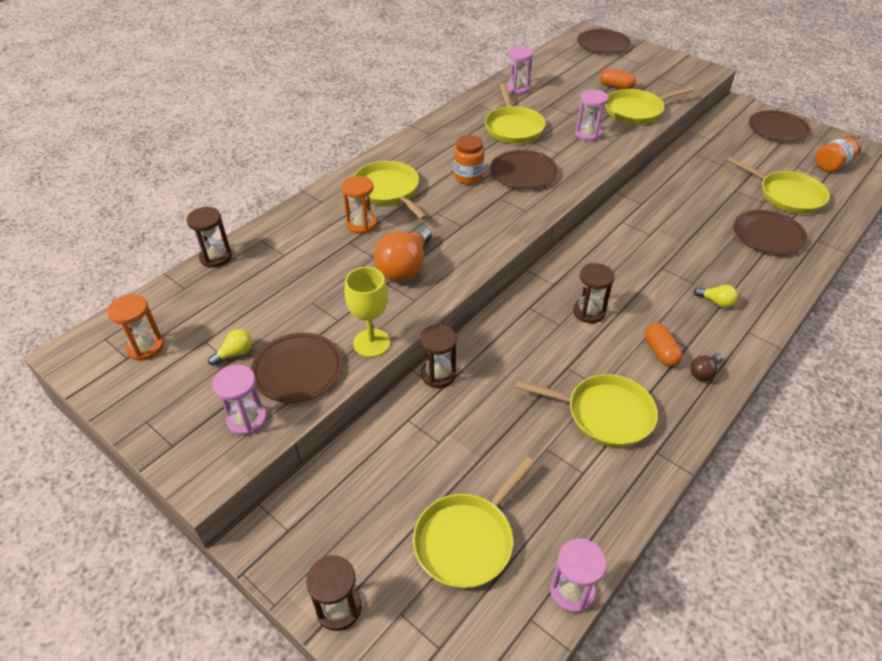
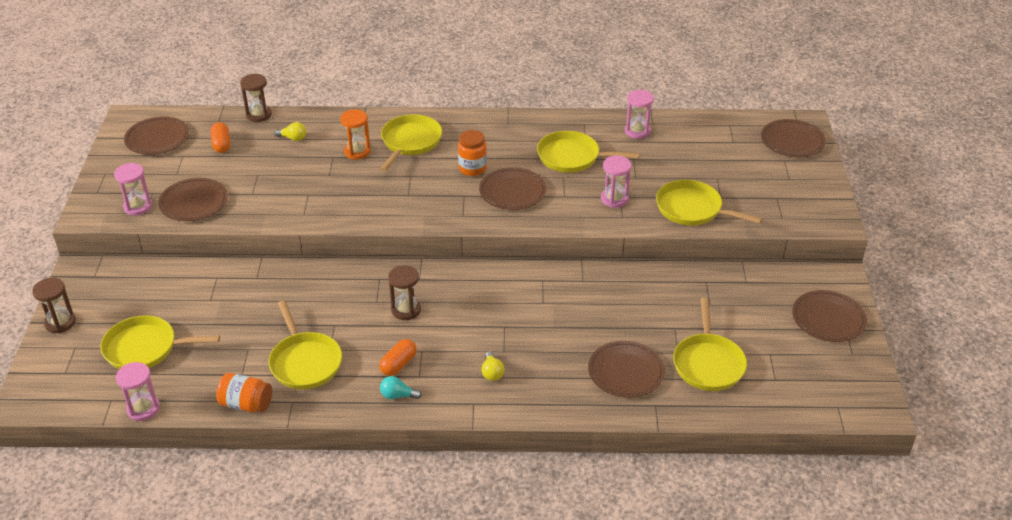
camera: 50 degrees right, 5 degrees down
orange hourglass [107,294,164,361] -> brown plate [124,117,189,155]
yellow light bulb [208,329,252,366] -> yellow light bulb moved to [274,122,306,141]
yellow goblet [345,267,390,357] -> none
orange light bulb [374,226,431,282] -> none
brown hourglass [420,324,457,388] -> none
yellow pan [485,83,546,144] -> yellow pan turned 60 degrees clockwise [537,131,640,173]
orange capsule [600,69,636,89] -> orange capsule moved to [211,122,230,153]
brown light bulb [690,353,723,381] -> turquoise light bulb [380,376,422,399]
orange jar [815,136,861,172] -> orange jar moved to [216,373,272,413]

